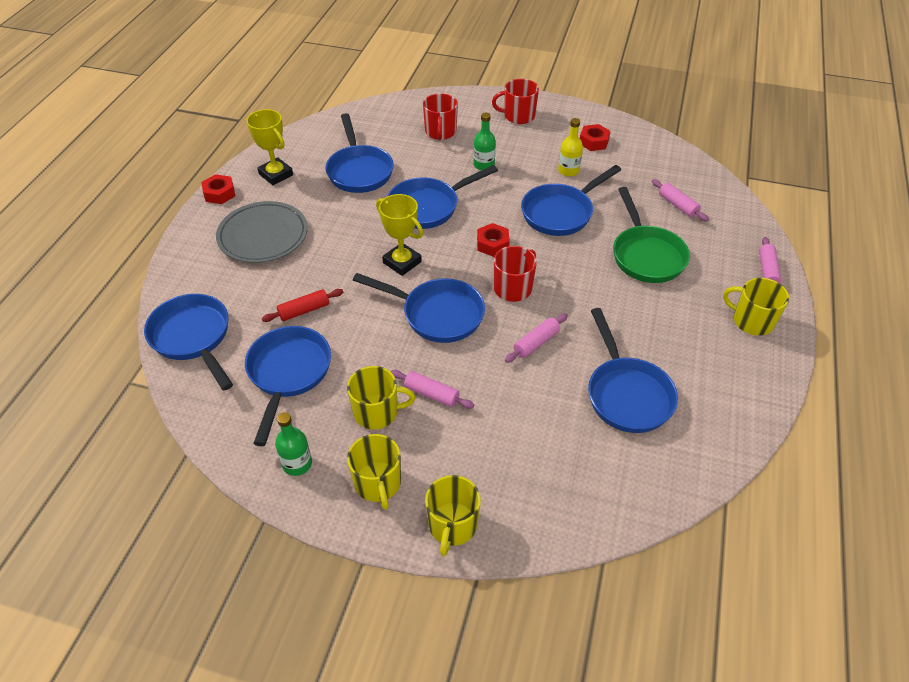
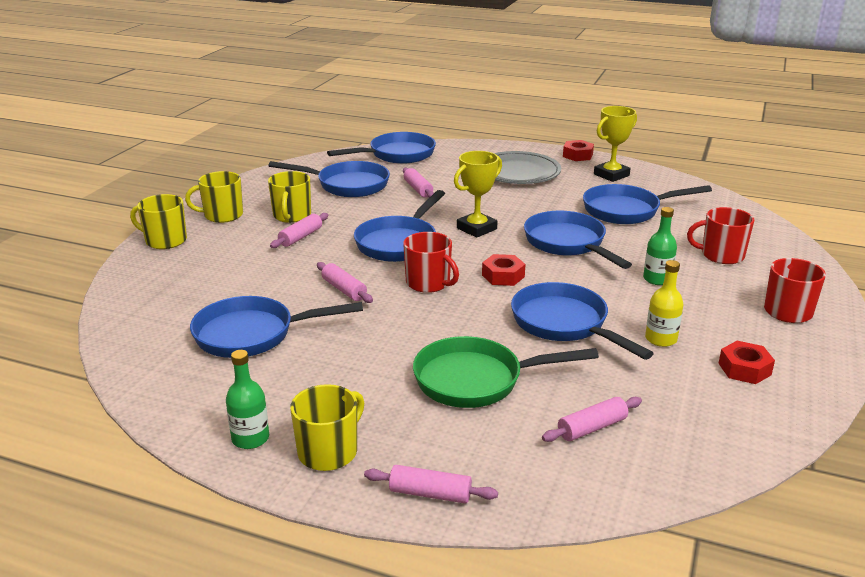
camera: 95 degrees right, 20 degrees down
red rolling pin [262,289,343,322] -> pink rolling pin [403,168,434,198]
green bottle [275,412,312,476] -> green bottle moved to [226,350,269,449]

